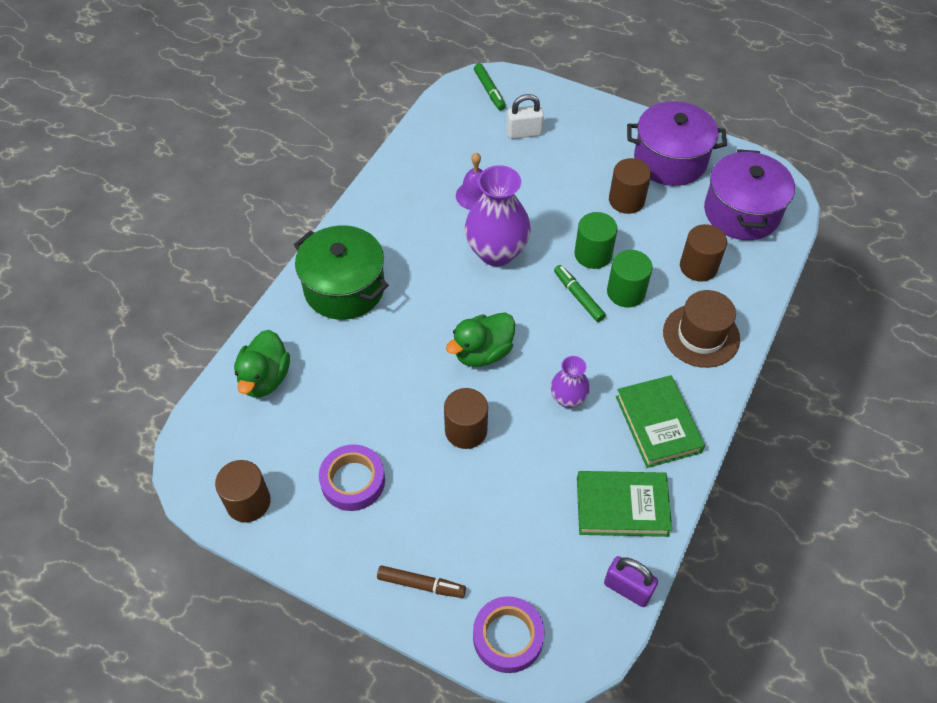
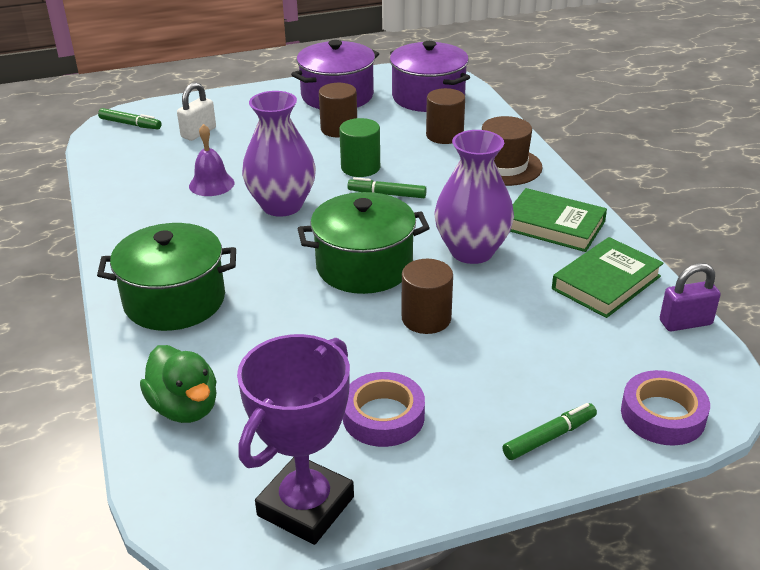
camera: 45 degrees left, 20 degrees down
brown cylinder [215,460,271,522] -> purple trophy [237,334,354,545]
brown marker [377,565,466,598] -> green marker [502,403,597,460]
green duck [446,312,515,367] -> green pot [297,192,430,294]
purple vase [551,356,590,408] -> purple vase [434,130,514,264], size x1.85
green cylinder [607,250,653,308] -> none

